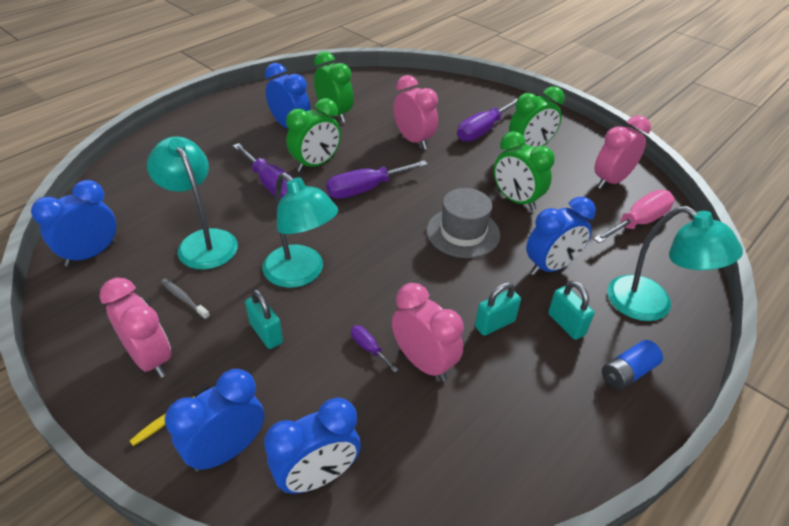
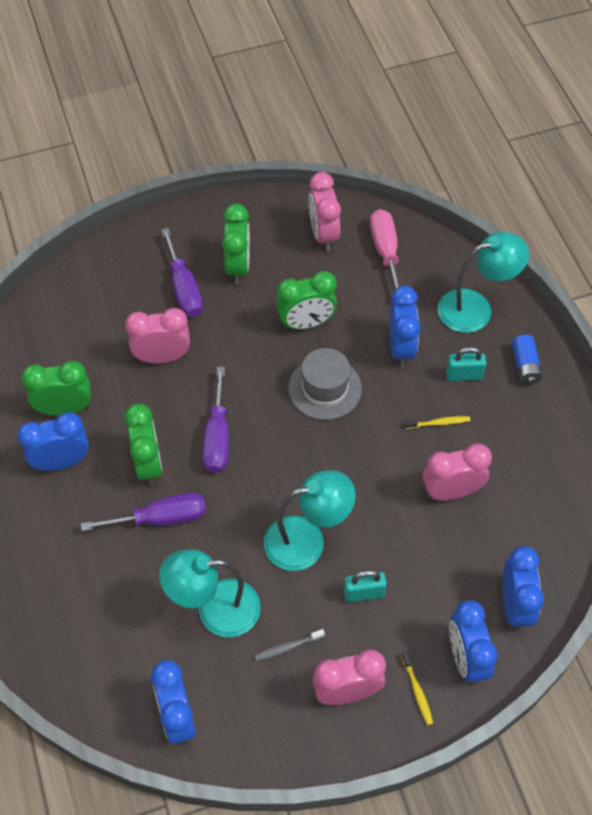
camera: 60 degrees left, 15 degrees up
purple screwdriver [351,325,398,372] -> none
turquoise padlock [475,282,521,336] -> yellow toothbrush [405,416,470,429]

